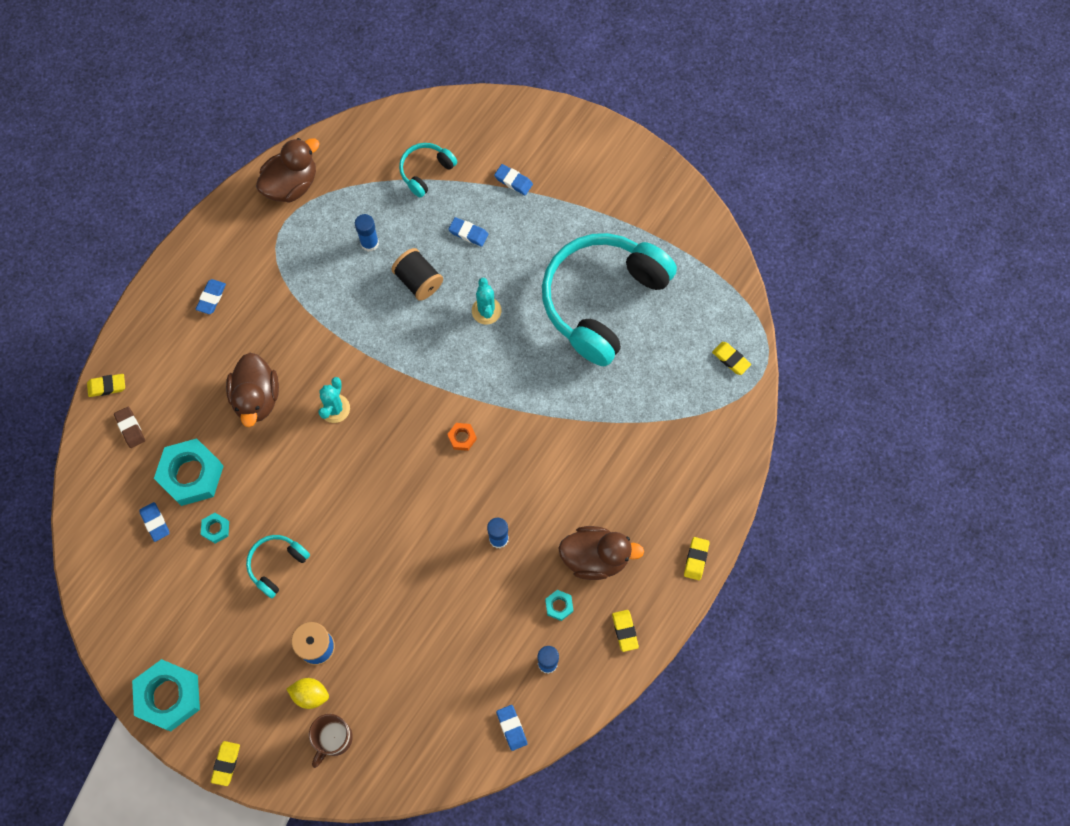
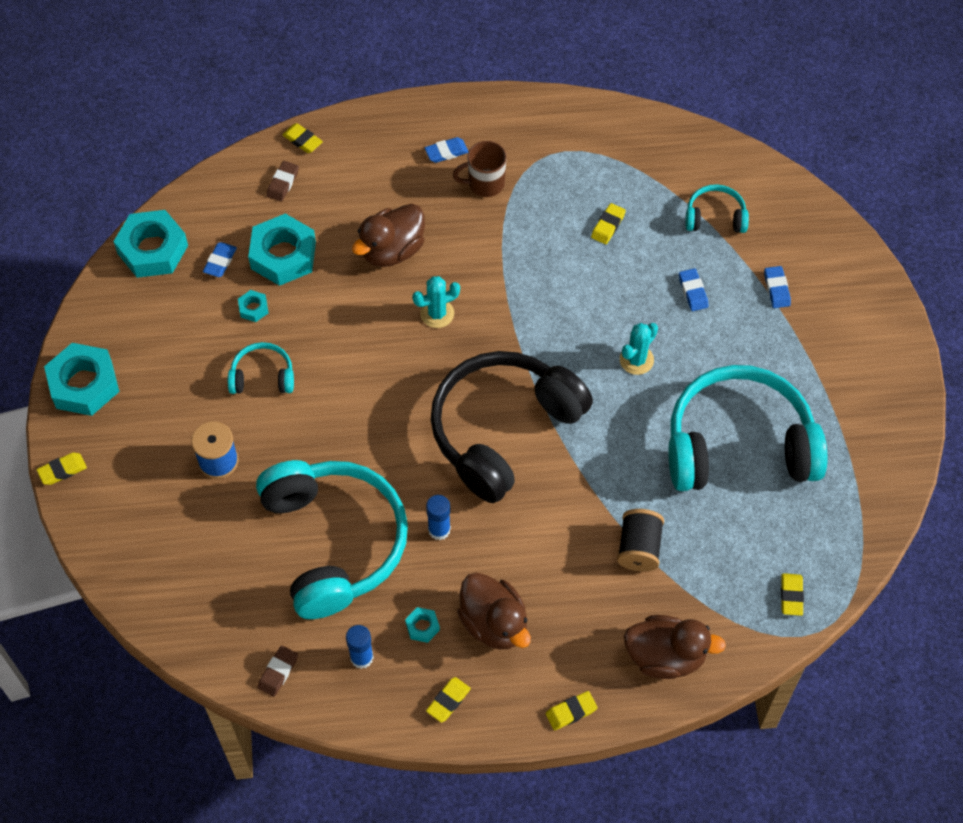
camera: 50 degrees right, 10 degrees down
brown duck [256,138,320,203] -> brown duck moved to [624,615,726,679]
yellow lemon [287,678,329,709] -> none
brown mug [309,714,353,768] -> brown mug moved to [453,141,507,197]
blue glue stick [355,214,379,252] -> yellow eraser [591,203,626,244]
black spool [391,248,443,301] -> black spool moved to [617,509,664,571]
orange nut [447,423,477,451] -> black headphones [431,351,593,503]
blue eraser [496,705,527,751] -> brown eraser [258,645,298,697]
none -> turquoise nut [113,210,188,278]
none -> turquoise headphones [256,460,408,619]

